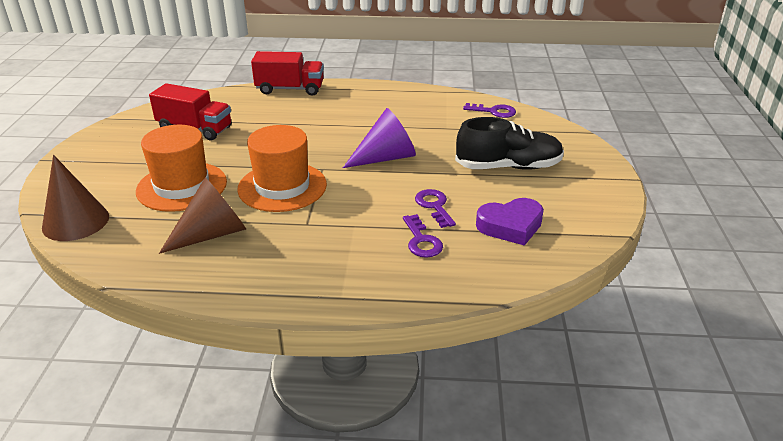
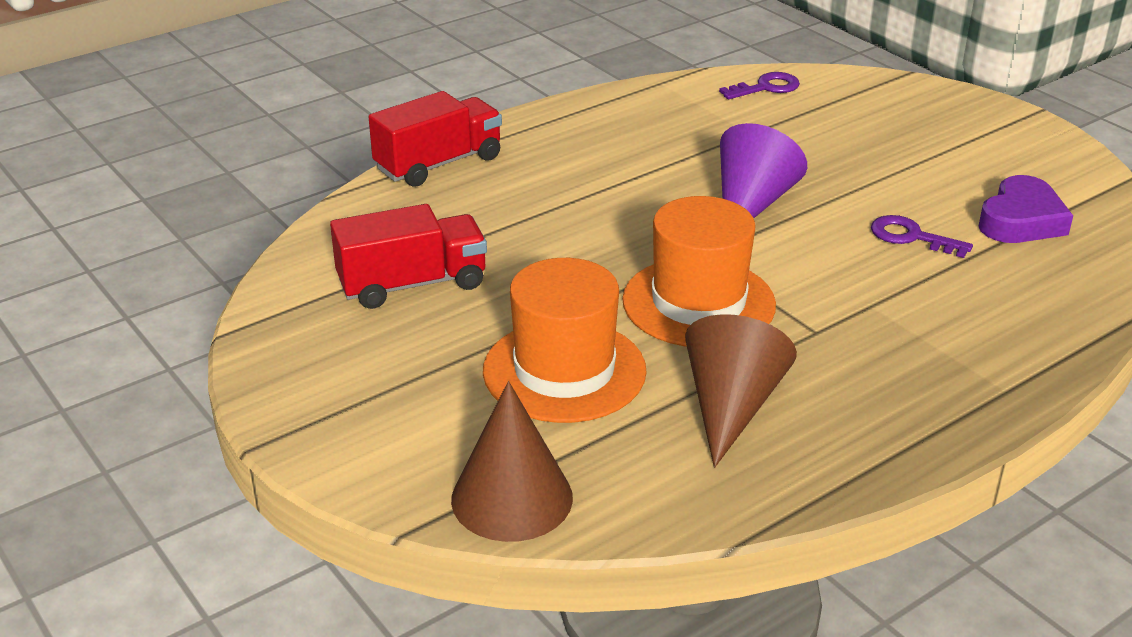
camera: 40 degrees left, 0 degrees up
purple key [403,214,443,258] -> none
black shoe [455,117,564,170] -> none

